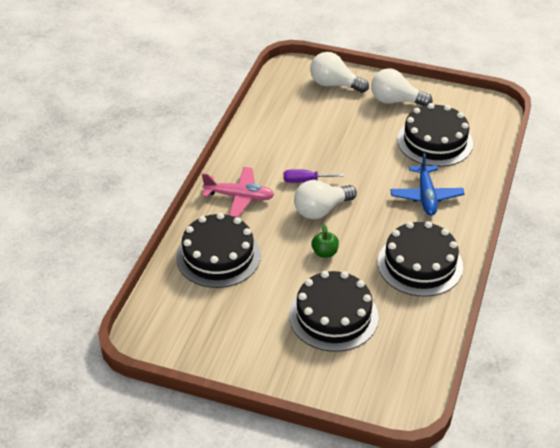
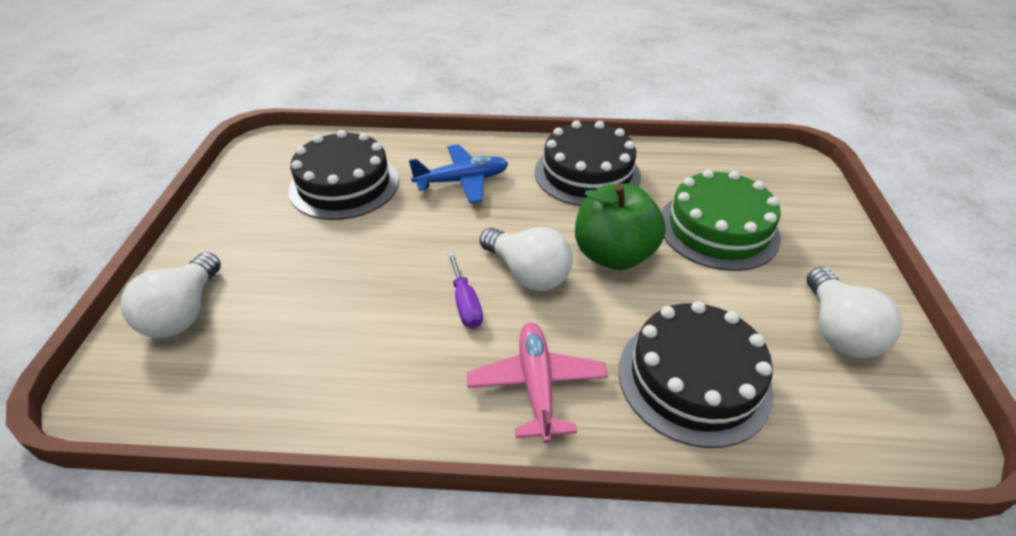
camera: 105 degrees left, 0 degrees up
black cake [289,271,379,352] -> green cake [661,169,781,271]
green apple [311,224,339,258] -> green apple [575,183,666,270], size x2.14
white light bulb [371,68,433,106] -> white light bulb moved to [807,267,902,358]

